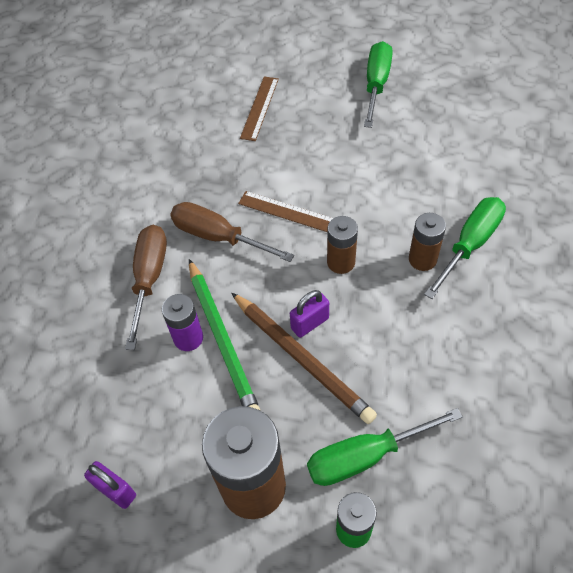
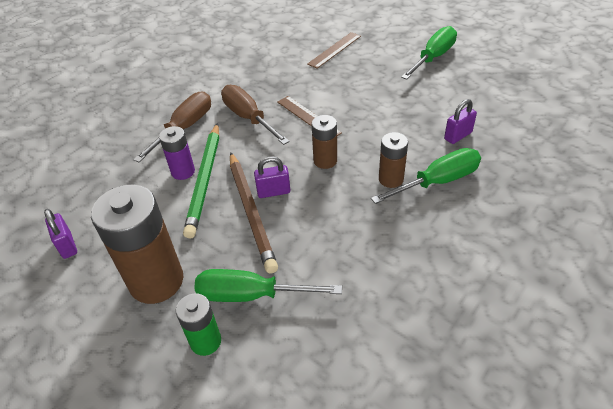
camera: 25 degrees right, 10 degrees down
none -> purple padlock [444,99,477,144]

